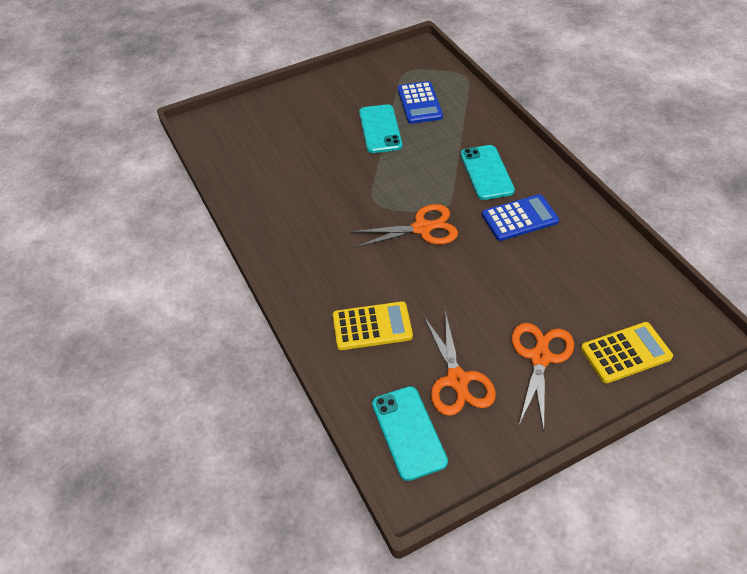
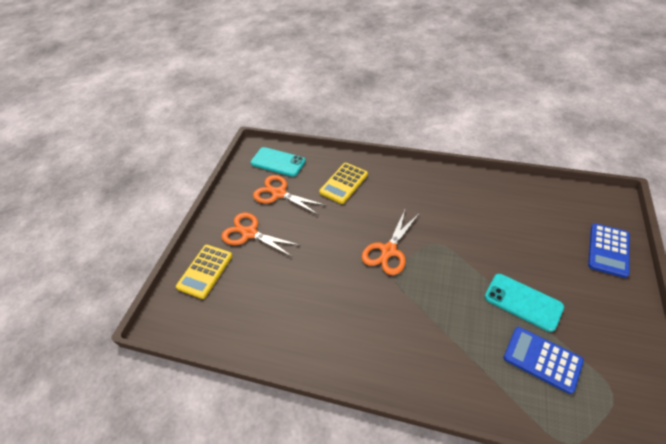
camera: 135 degrees right, 0 degrees up
turquoise phone [461,145,515,200] -> none
blue calculator [482,194,559,241] -> blue calculator moved to [588,223,630,278]
orange scissors [511,323,574,430] -> orange scissors turned 150 degrees clockwise [221,212,301,257]

